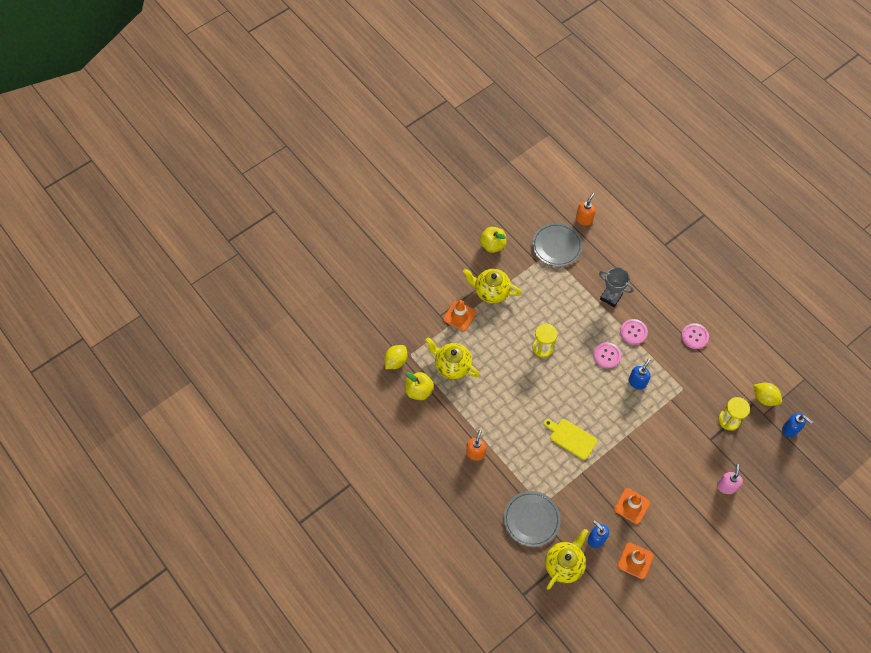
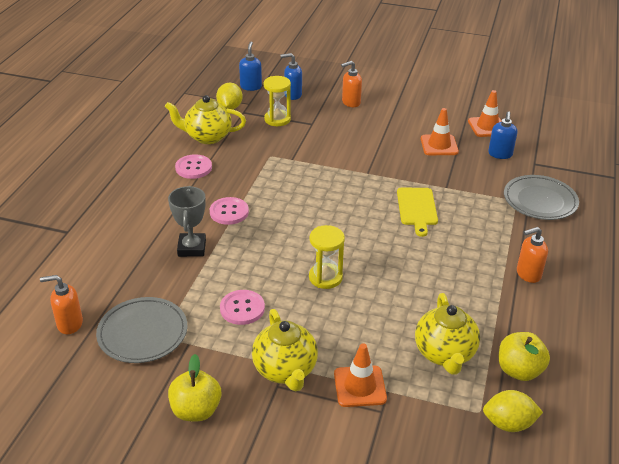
camera: 125 degrees left, 25 degrees down
yellow teapot [545,529,588,590] -> yellow teapot moved to [165,95,246,144]
pink button [594,342,621,368] -> pink button moved to [220,290,265,325]
blue soap dispenser [629,359,651,390] -> blue soap dispenser moved to [280,53,302,100]
pink soap dispenser [717,464,743,494] -> orange soap dispenser [341,61,362,107]

